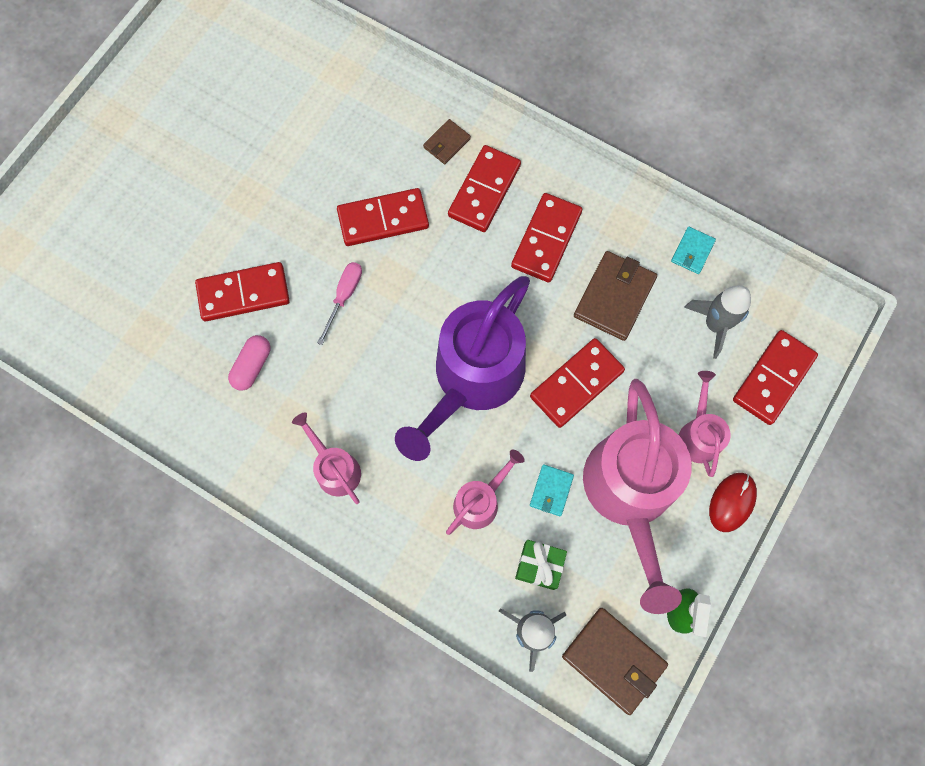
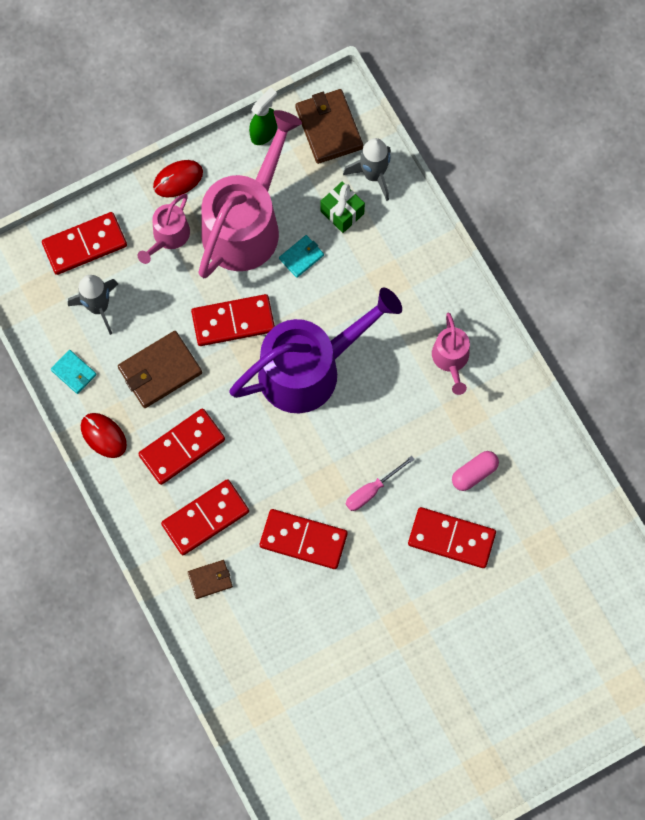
camera: 150 degrees left, 0 degrees up
pink watering can [446,450,525,535] -> none
turquoise wallet [671,227,716,274] -> turquoise wallet turned 75 degrees clockwise [51,350,97,394]
none -> red mouse [81,413,127,458]

